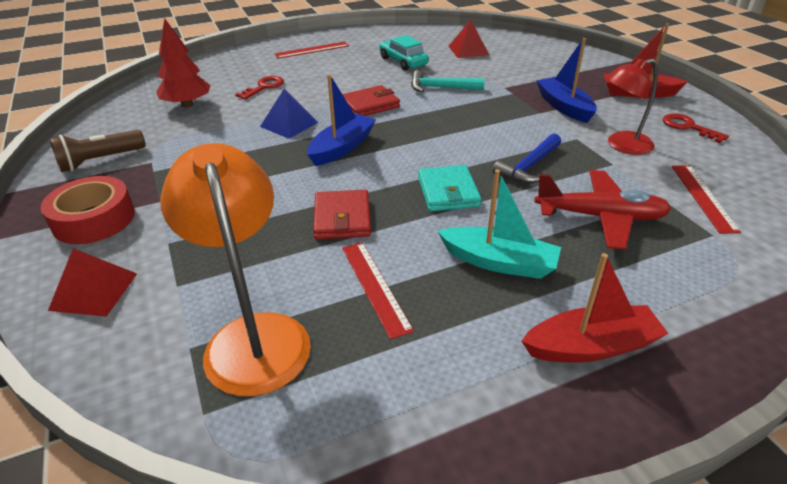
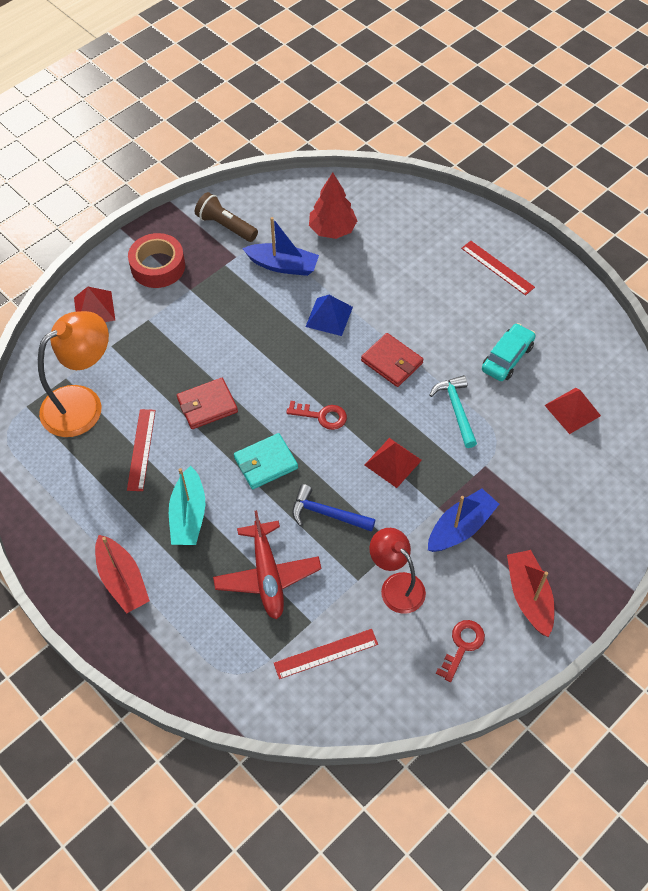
camera: 70 degrees right, 20 degrees up
red key [235,76,284,100] -> red key moved to [286,401,347,430]
blue boat [307,74,376,166] -> blue boat moved to [242,217,319,276]
red ruler [342,242,414,340] -> red ruler turned 45 degrees counterclockwise [127,409,156,491]
none -> red pyramid [365,438,422,488]

